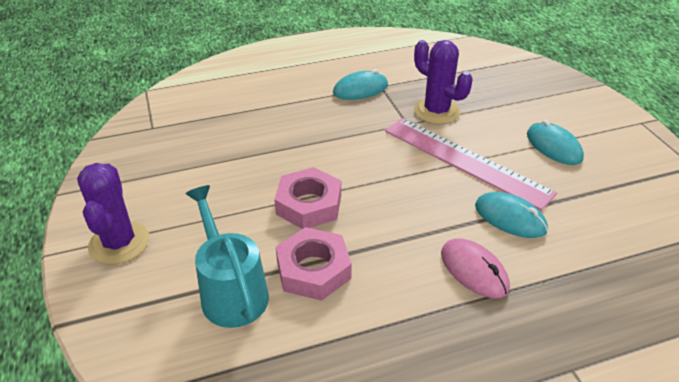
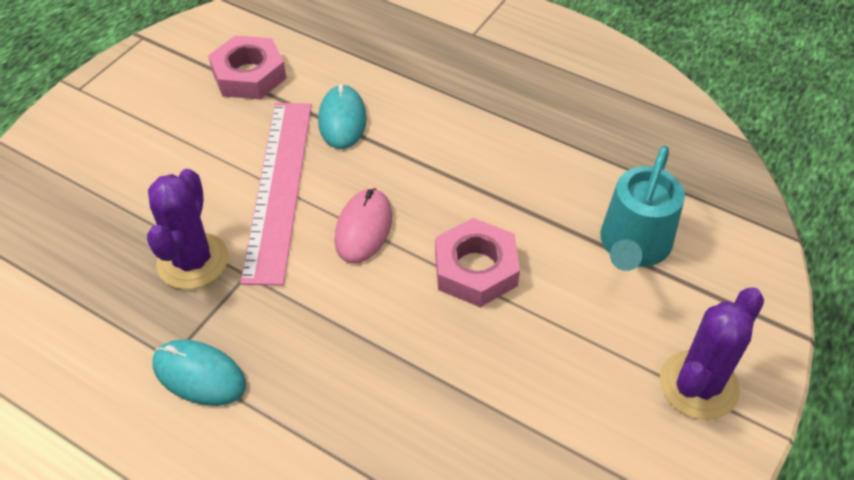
camera: 130 degrees left, 10 degrees up
pink nut [276,227,352,301] -> pink nut moved to [208,35,286,99]
pink mouse [441,238,510,298] -> pink mouse moved to [334,188,392,263]
turquoise mouse [527,120,584,165] -> none

